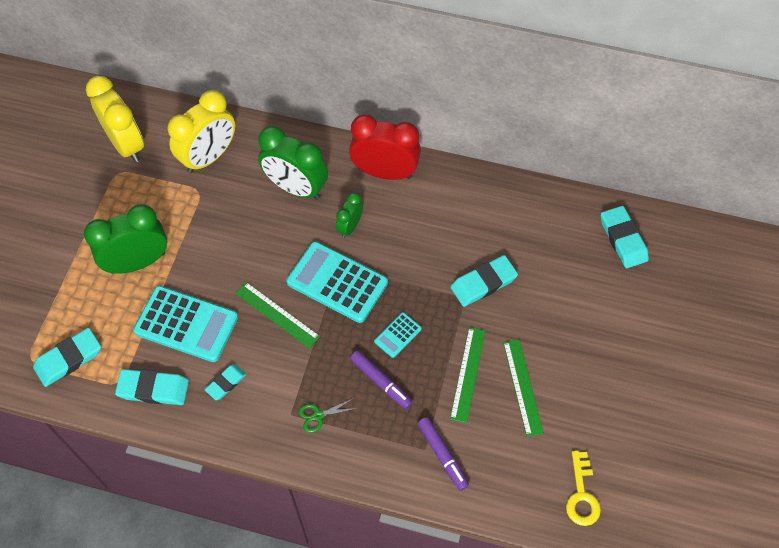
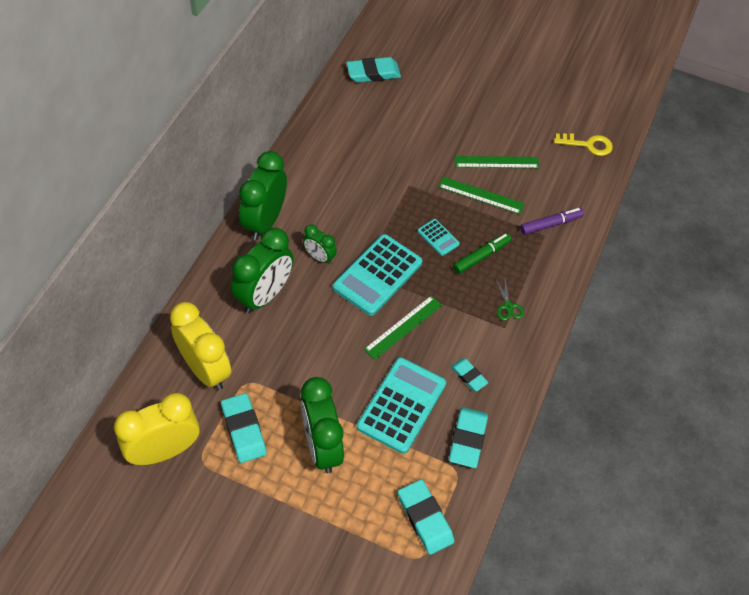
camera: 85 degrees left, 5 degrees down
red clock [349,115,421,180] -> green clock [239,151,287,240]
purple marker [350,350,413,409] -> green marker [453,233,511,274]
turquoise eraser [450,255,518,307] -> turquoise eraser moved to [221,393,267,463]

